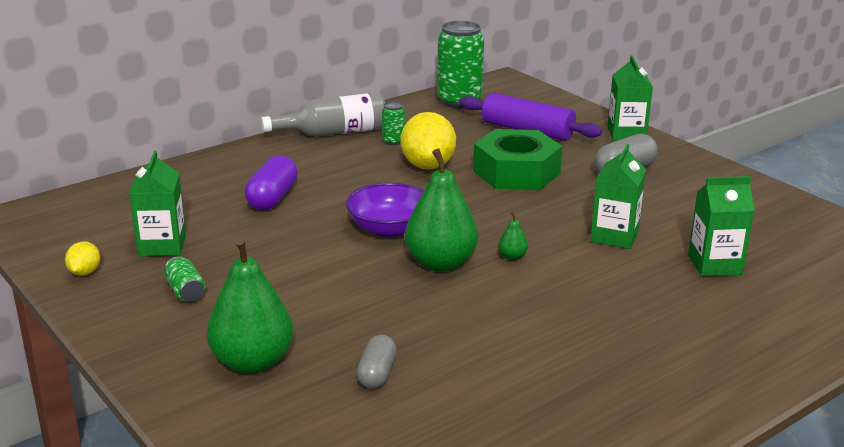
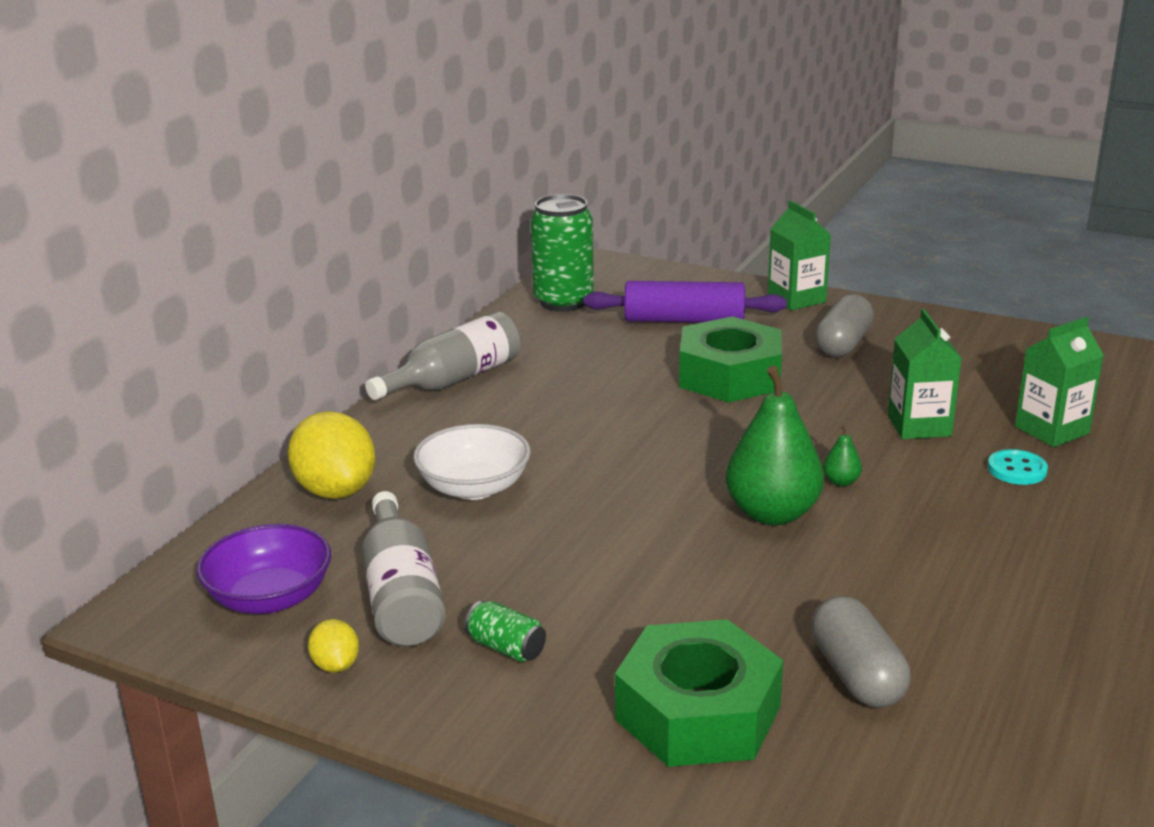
camera: 25 degrees left, 0 degrees up
green carton [129,151,186,257] -> grey bottle [362,491,445,646]
green pear [206,237,294,374] -> green nut [615,619,783,767]
purple capsule [245,155,298,210] -> white bowl [413,424,531,500]
purple bowl [346,183,424,237] -> purple bowl moved to [197,524,331,614]
grey capsule [357,335,397,389] -> grey capsule [811,596,911,708], size x1.51
green can [382,101,405,145] -> none
yellow lemon [400,112,456,170] -> yellow lemon moved to [288,411,375,499]
none -> turquoise button [988,449,1048,485]

